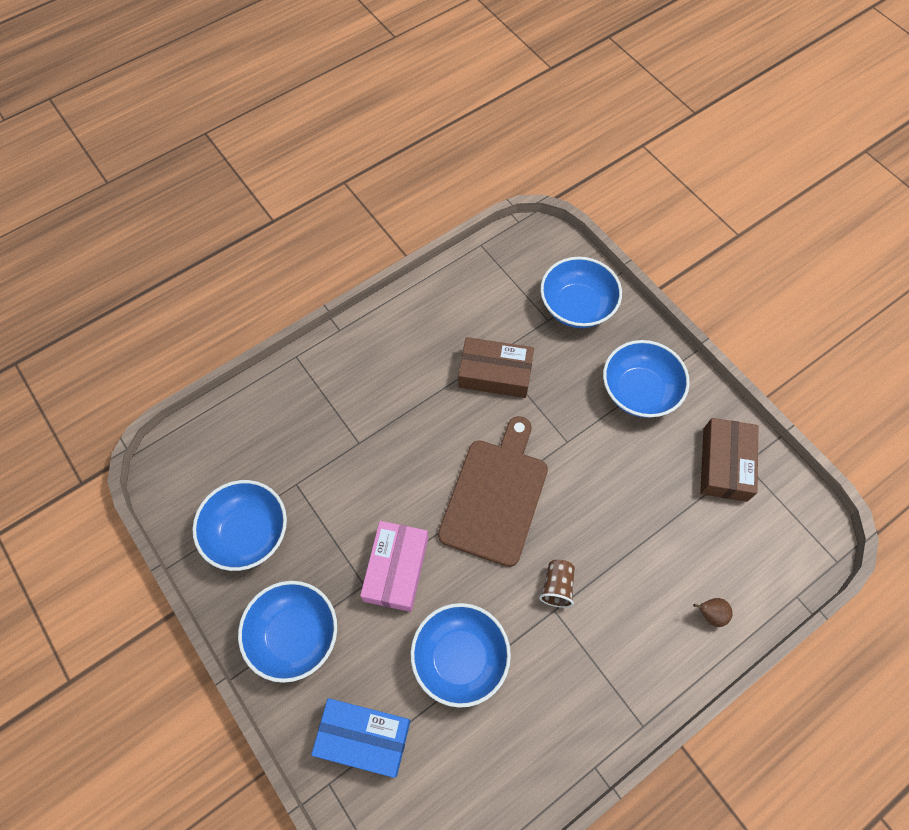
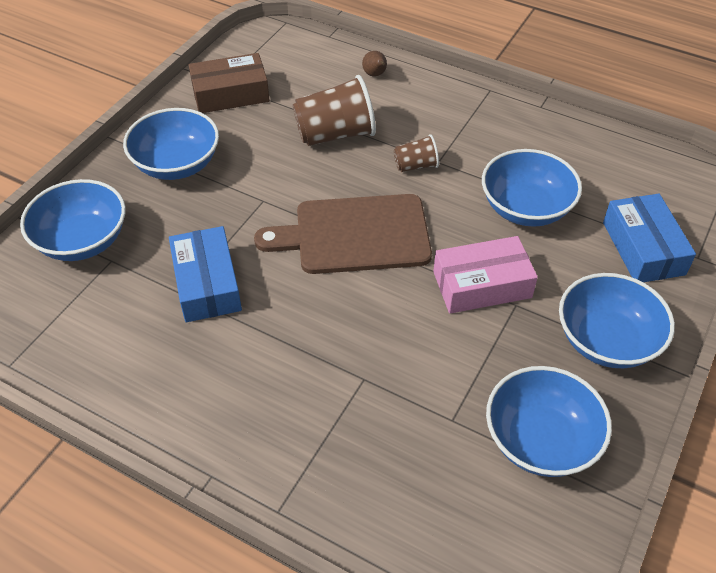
camera: 115 degrees left, 15 degrees down
brown box [458,337,534,398] -> blue box [169,226,242,322]
none -> brown cup [293,75,376,146]

